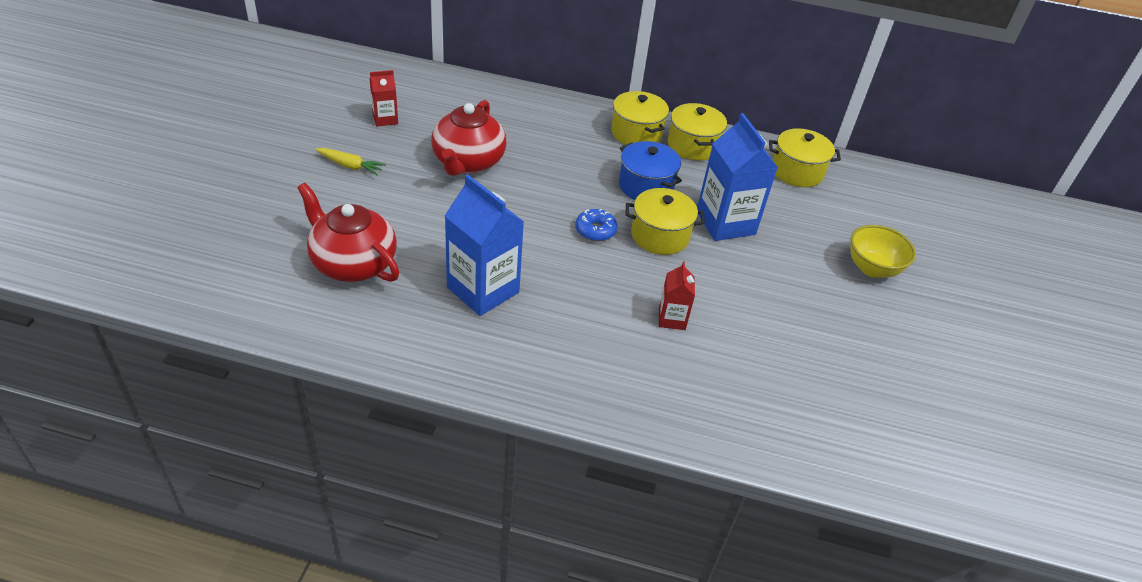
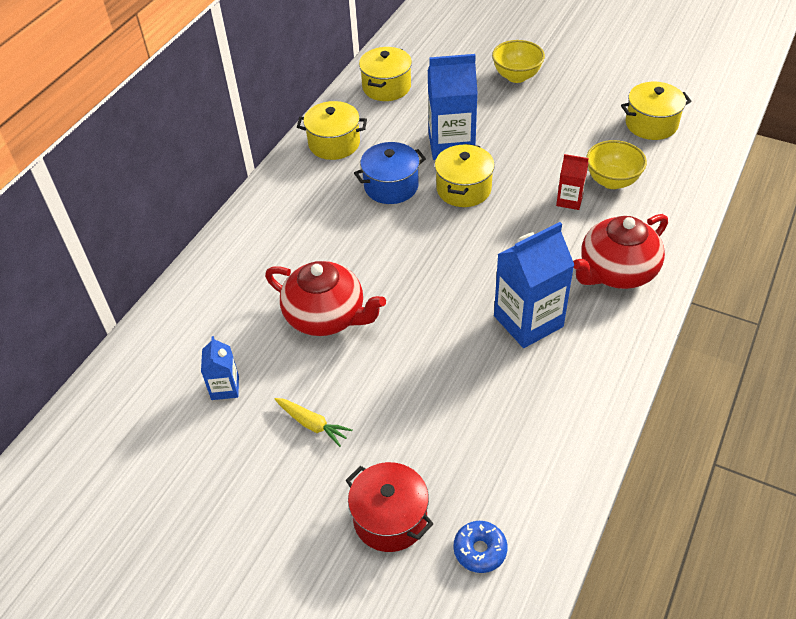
camera: 70 degrees left, 5 degrees up
red teapot [297,183,399,282] -> red teapot moved to [573,214,668,289]
yellow carrot [315,148,386,175] -> yellow carrot turned 90 degrees clockwise [275,398,353,447]
red carton [370,70,398,126] -> blue carton [201,336,239,400]
blue donut [575,209,618,241] -> blue donut moved to [453,521,508,573]
yellow pot [611,91,669,145] -> yellow pot moved to [621,82,692,140]
none -> red pot [346,462,433,552]
none -> yellow bowl [586,140,647,189]

